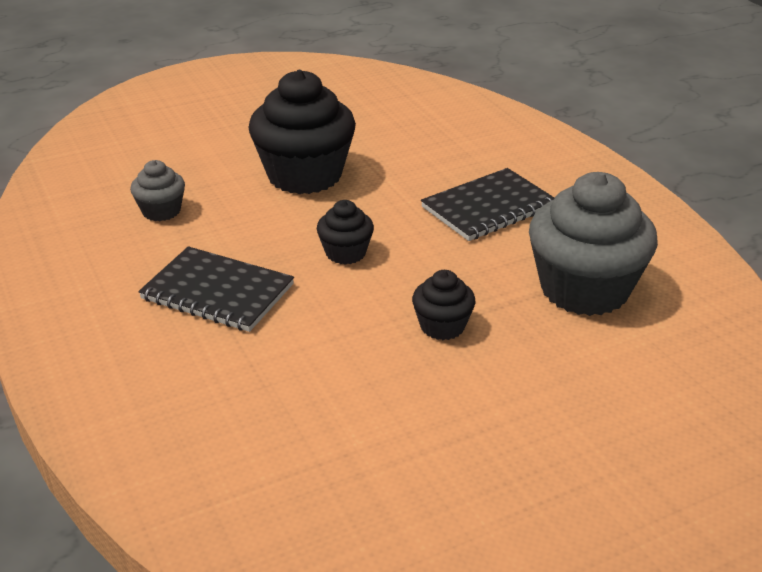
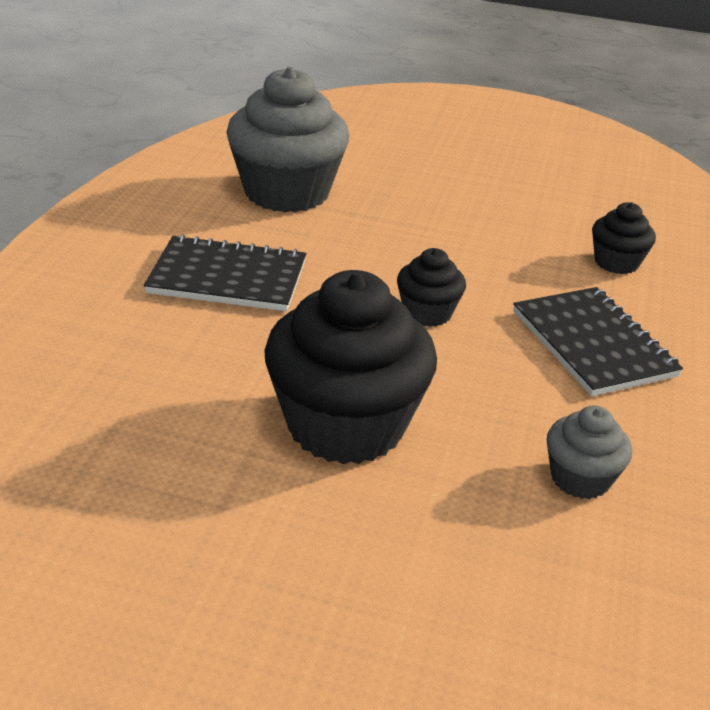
camera: 140 degrees left, 0 degrees up
black cupcake [412,270,476,340] -> black cupcake moved to [592,202,656,274]

